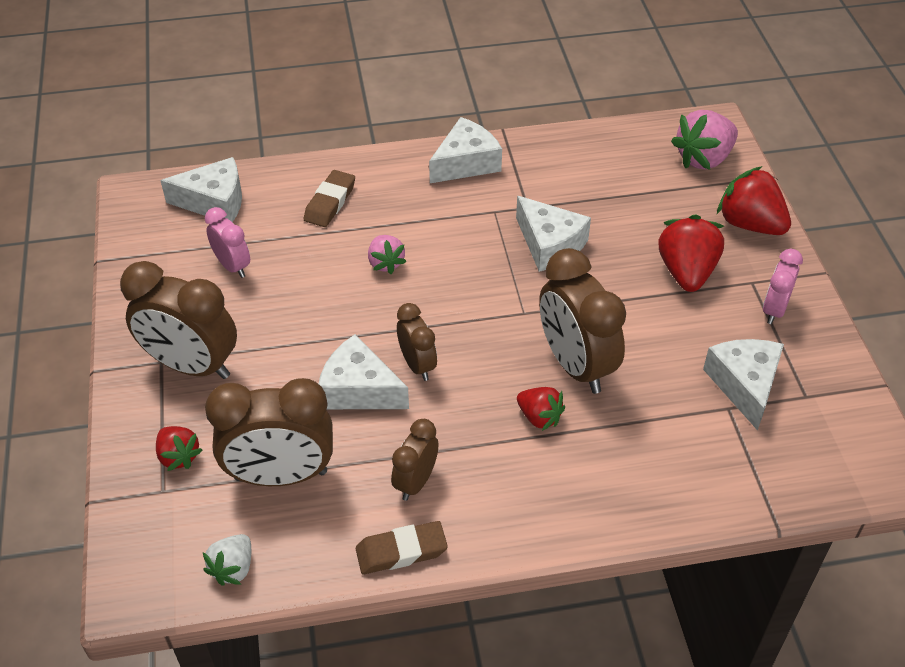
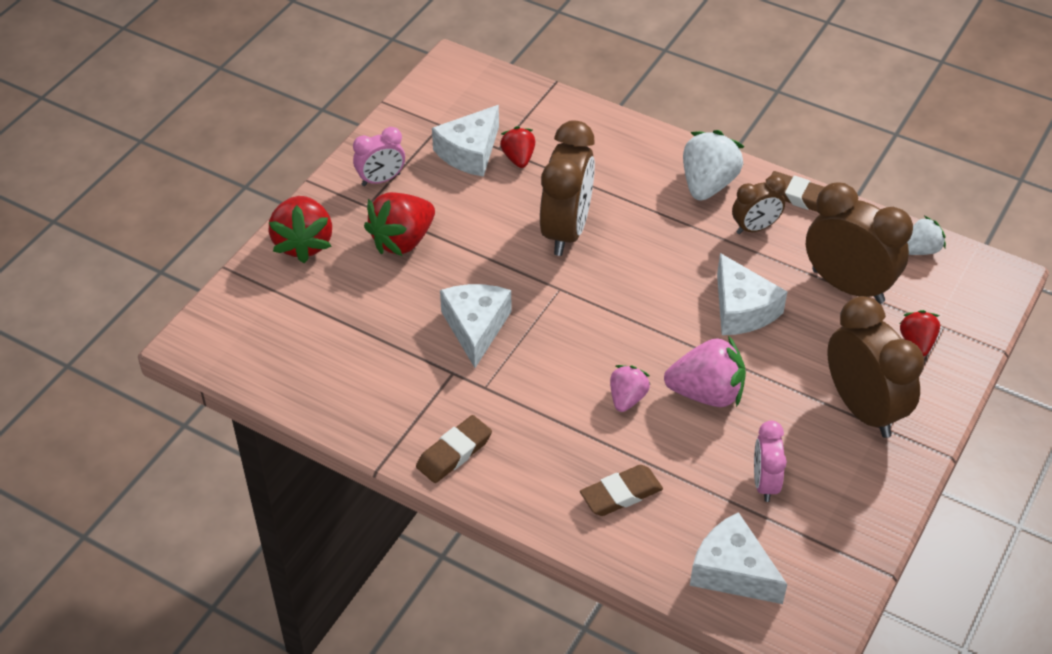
camera: 140 degrees left, 0 degrees up
brown clock [397,303,437,381] -> none
white cheese [429,117,502,183] -> brown eraser [416,415,492,483]
red strawberry [517,387,565,431] -> red strawberry moved to [500,126,535,168]
pink strawberry [671,110,738,170] -> pink strawberry moved to [664,336,746,407]
none -> white strawberry [683,130,744,201]

